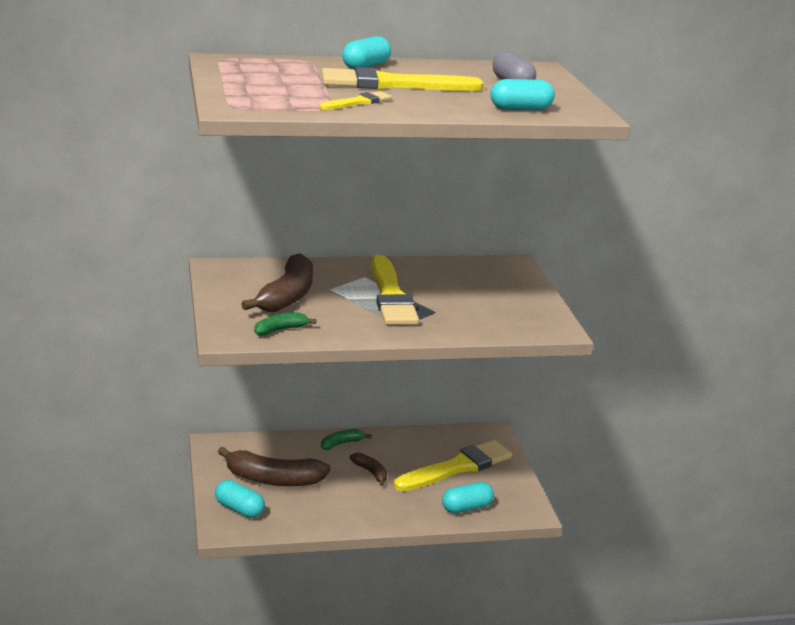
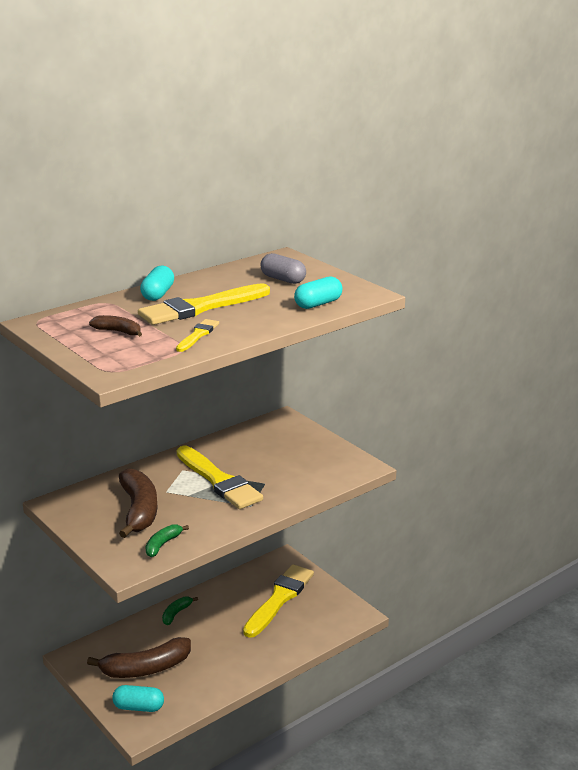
camera: 25 degrees left, 0 degrees up
brown banana [350,453,387,486] -> brown banana moved to [89,315,142,337]
turquoise capsule [442,482,494,513] -> none

